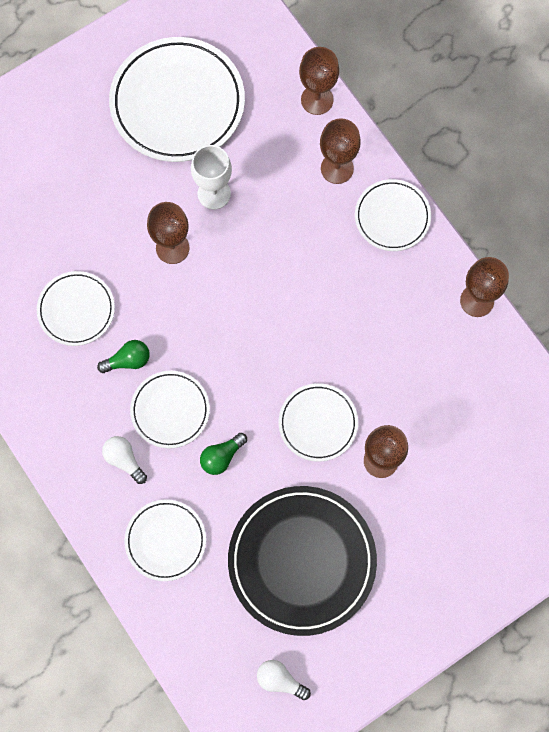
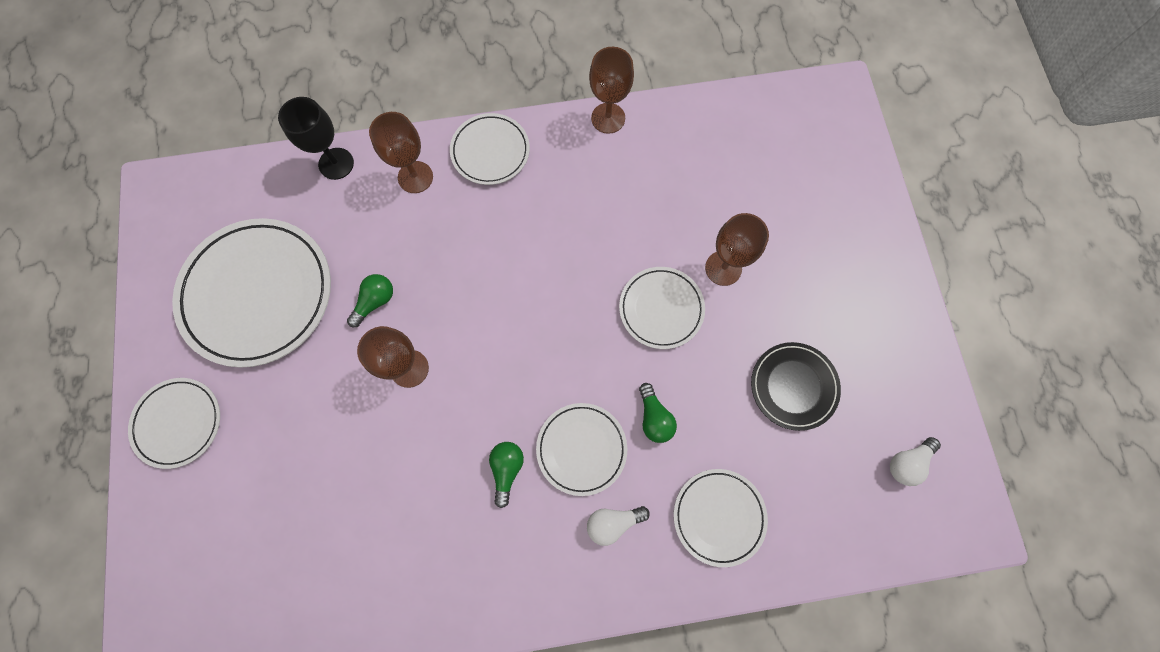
camera: 65 degrees left, 0 degrees up
white plate [37,271,115,346] -> white plate moved to [128,378,220,469]
white goblet [191,145,232,209] -> green light bulb [347,274,393,327]
black plate [228,486,377,636] -> black plate [751,342,841,431], size x0.55
brown goblet [299,47,339,115] -> black goblet [278,97,354,180]

